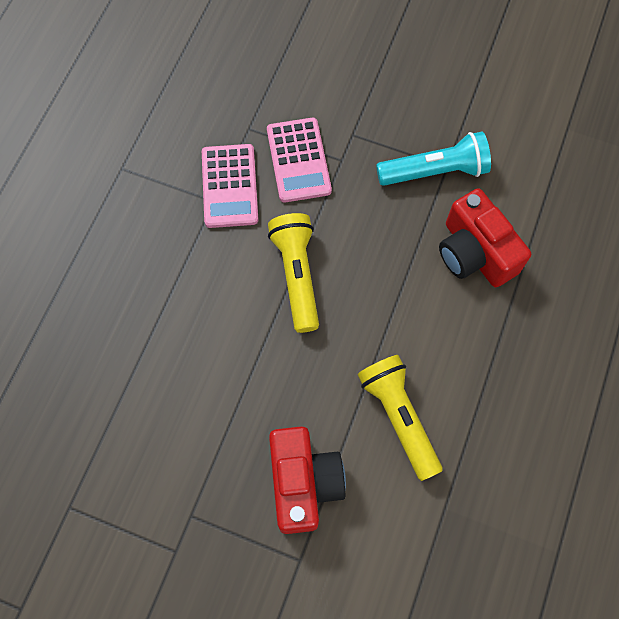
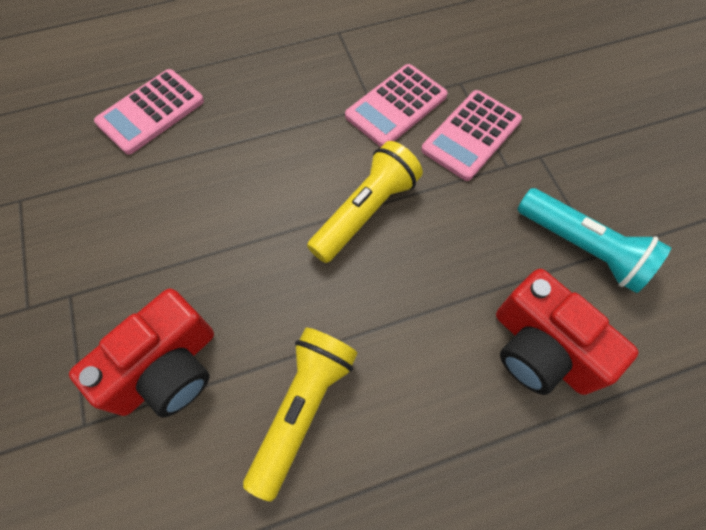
camera: 50 degrees right, 5 degrees down
red camera [439,188,531,287] -> red camera turned 60 degrees counterclockwise [496,269,639,395]
none -> pink calculator [94,69,204,155]

